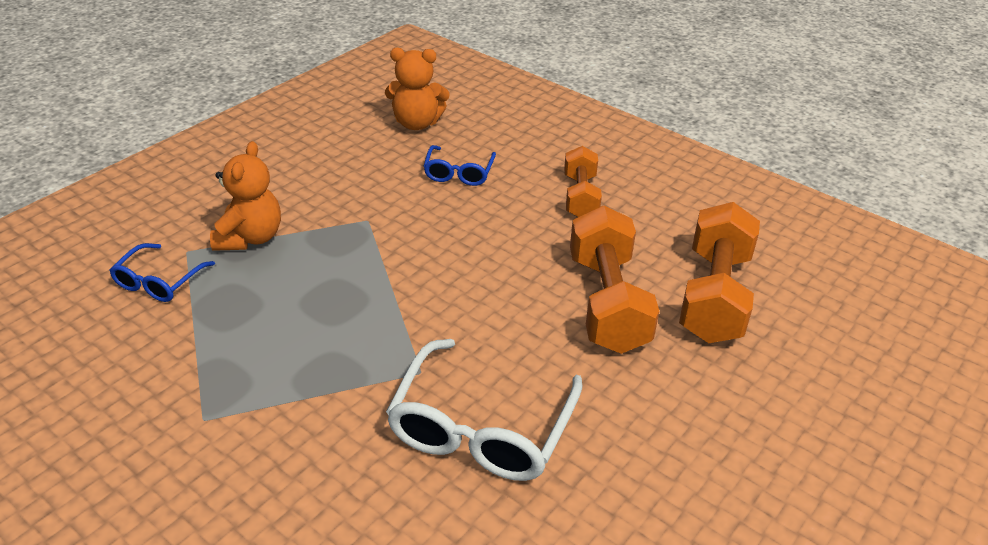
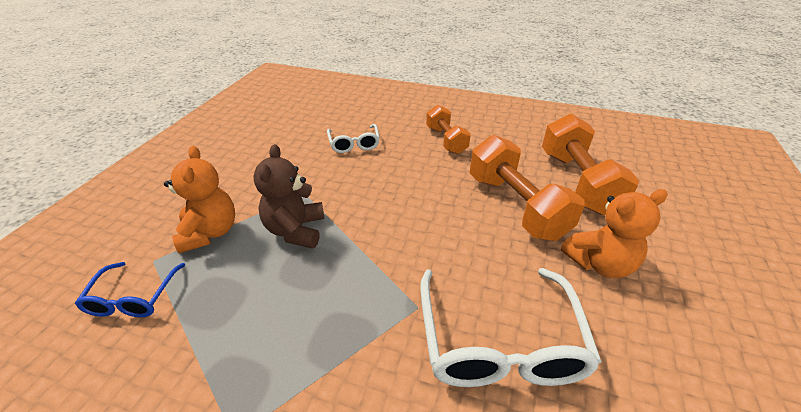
camera: 20 degrees left, 0 degrees up
orange teddy bear [385,48,449,130] -> orange teddy bear moved to [561,189,668,278]
blue glasses [423,145,496,186] -> white glasses [327,124,380,153]
none -> brown teddy bear [253,144,325,249]

